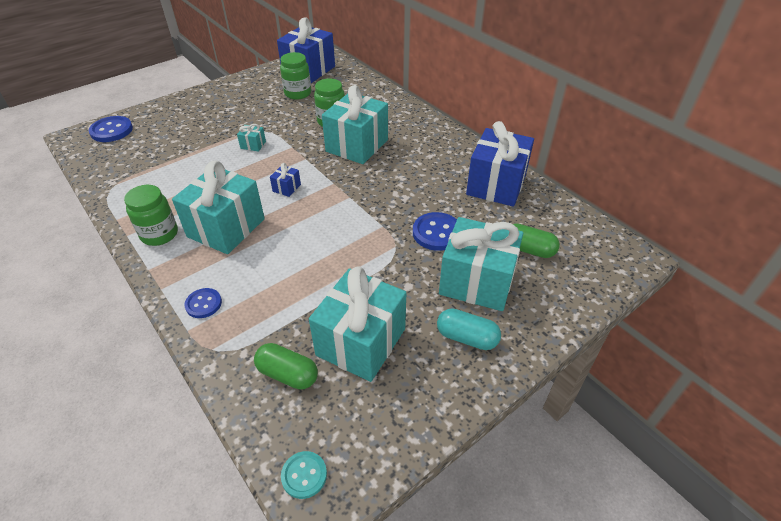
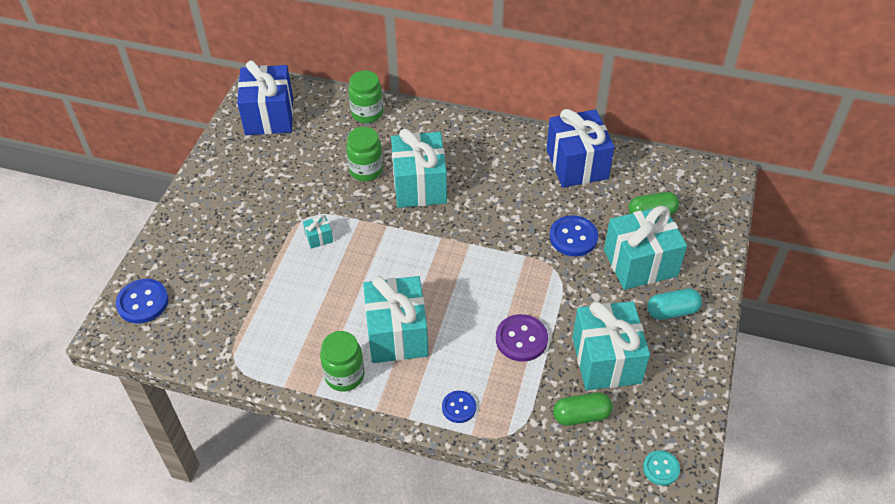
camera: 35 degrees left, 5 degrees up
blue gift [270,163,301,197] -> none
green jar [280,52,311,100] -> green jar moved to [348,71,383,123]
none -> purple button [496,314,548,362]

